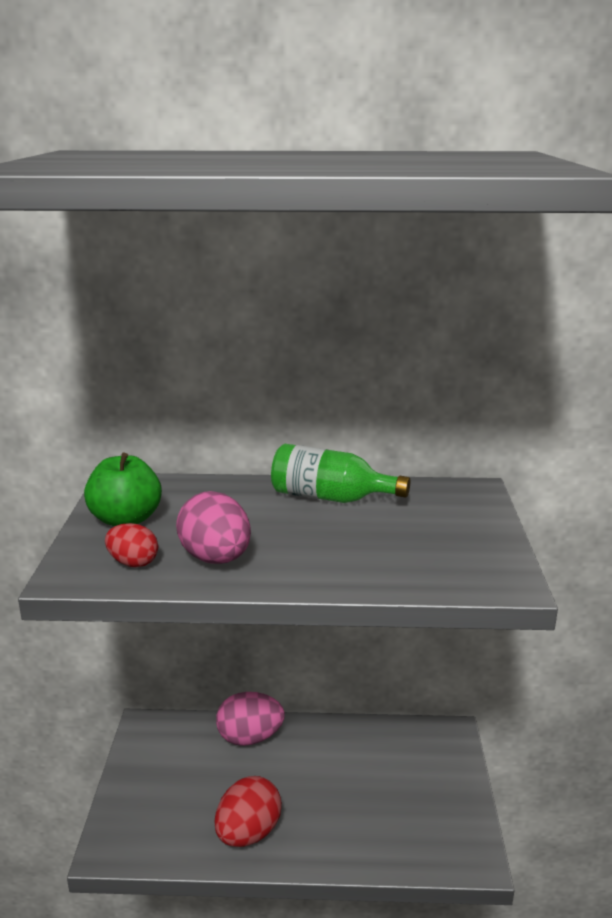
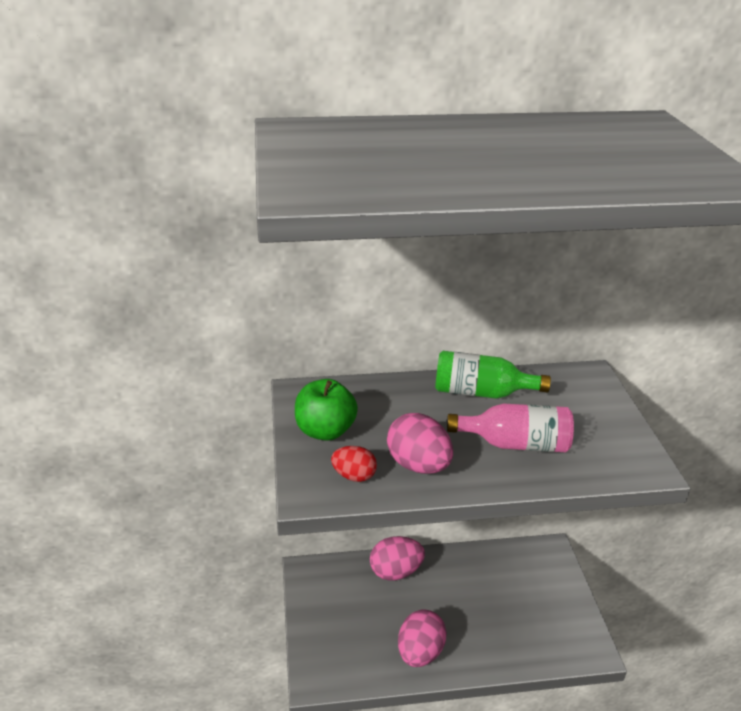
camera: 10 degrees left, 10 degrees up
red egg [215,776,282,847] -> pink egg [398,609,447,667]
none -> pink bottle [447,404,574,452]

